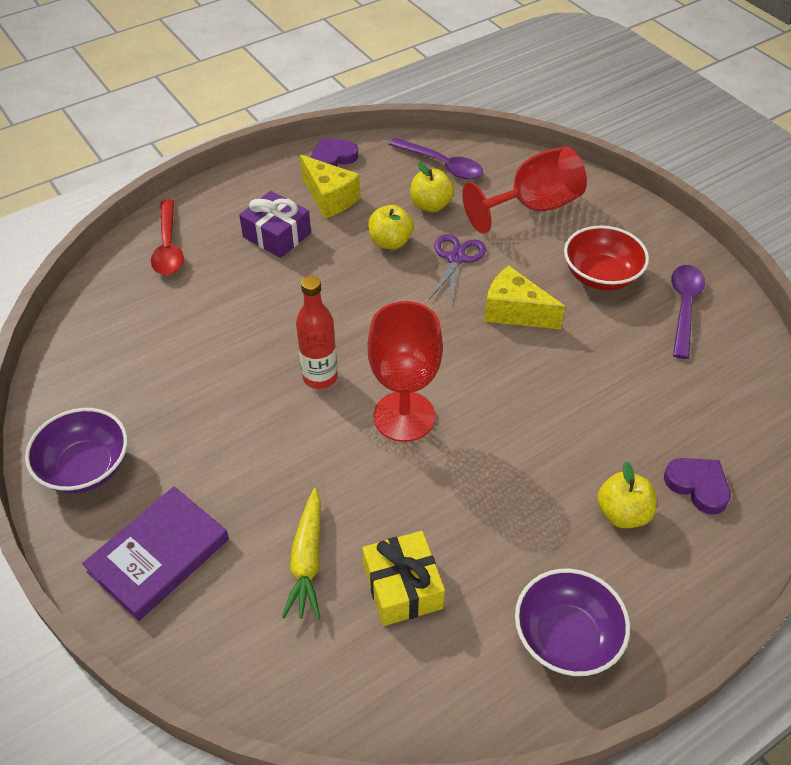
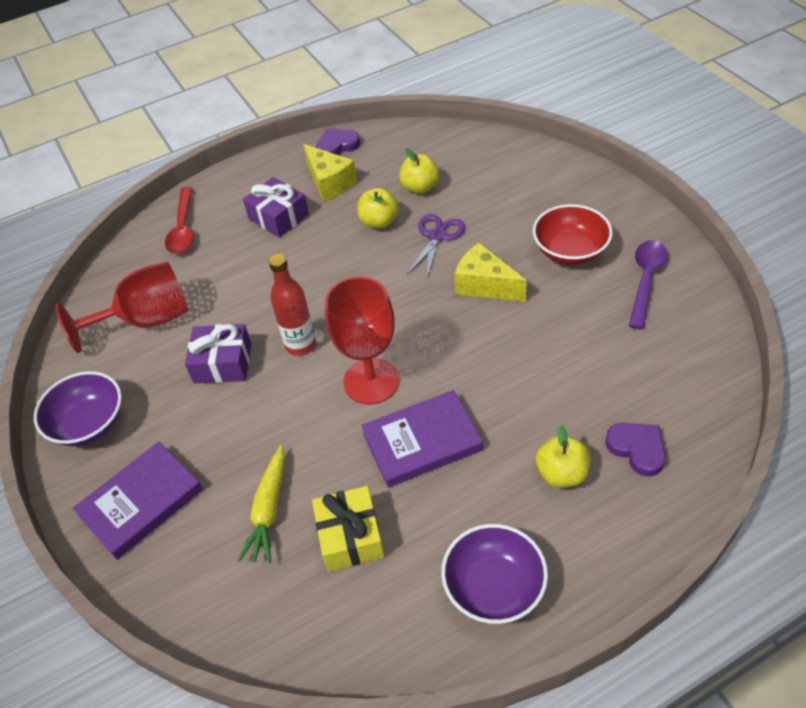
camera: 10 degrees right, 0 degrees up
purple spoon [389,138,483,179] -> none
red goblet [462,146,587,234] -> red goblet moved to [55,262,189,353]
none -> purple gift [185,324,251,383]
none -> purple book [361,390,483,487]

